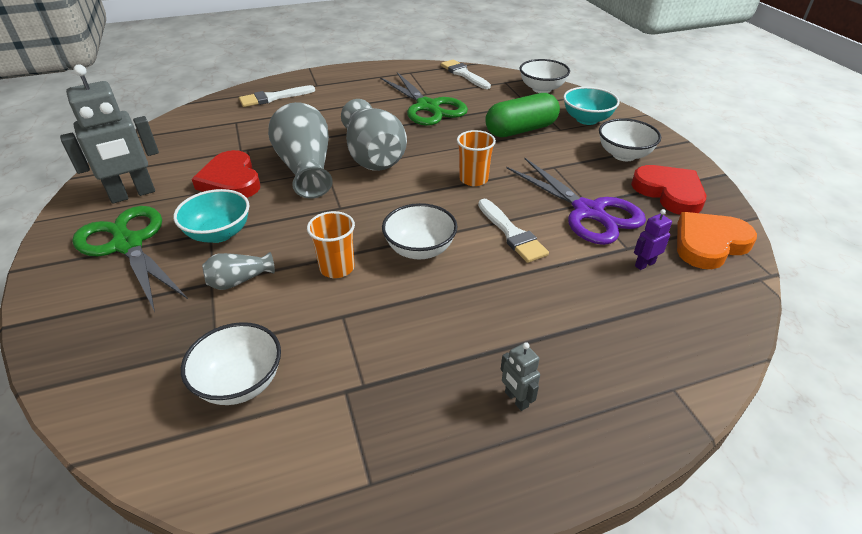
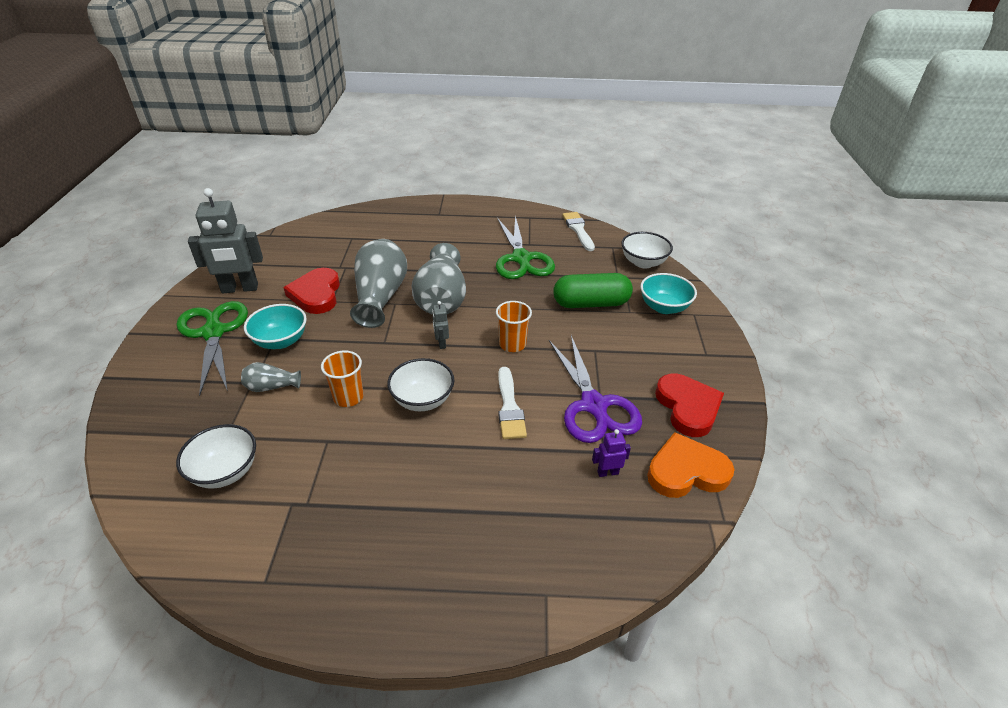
camera: 20 degrees right, 0 degrees up
white brush [239,85,315,107] -> none
grey robot [501,342,540,411] -> grey robot moved to [432,301,449,349]
white bowl [599,119,661,161] -> none

